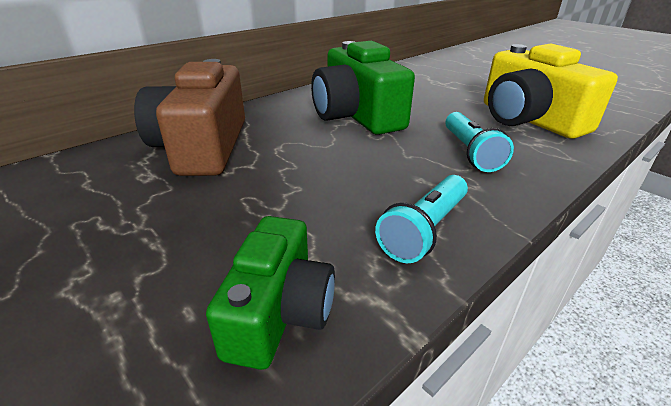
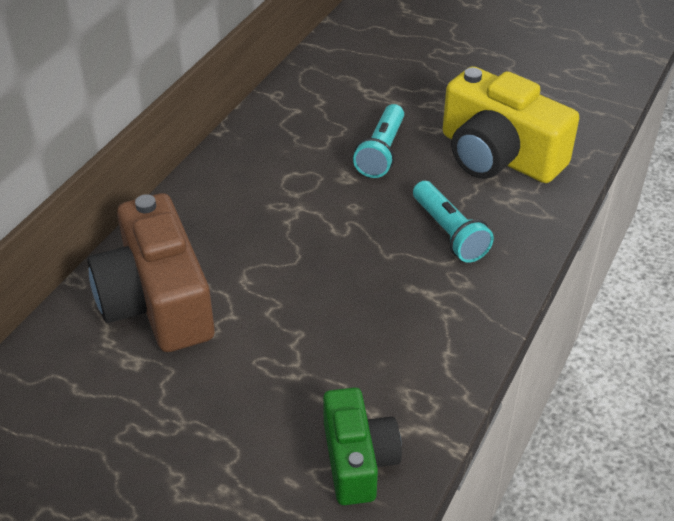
camera: 20 degrees left, 10 degrees up
green camera [311,41,415,135] -> none
turquoise flashlight [375,175,468,263] -> turquoise flashlight moved to [353,104,404,178]

